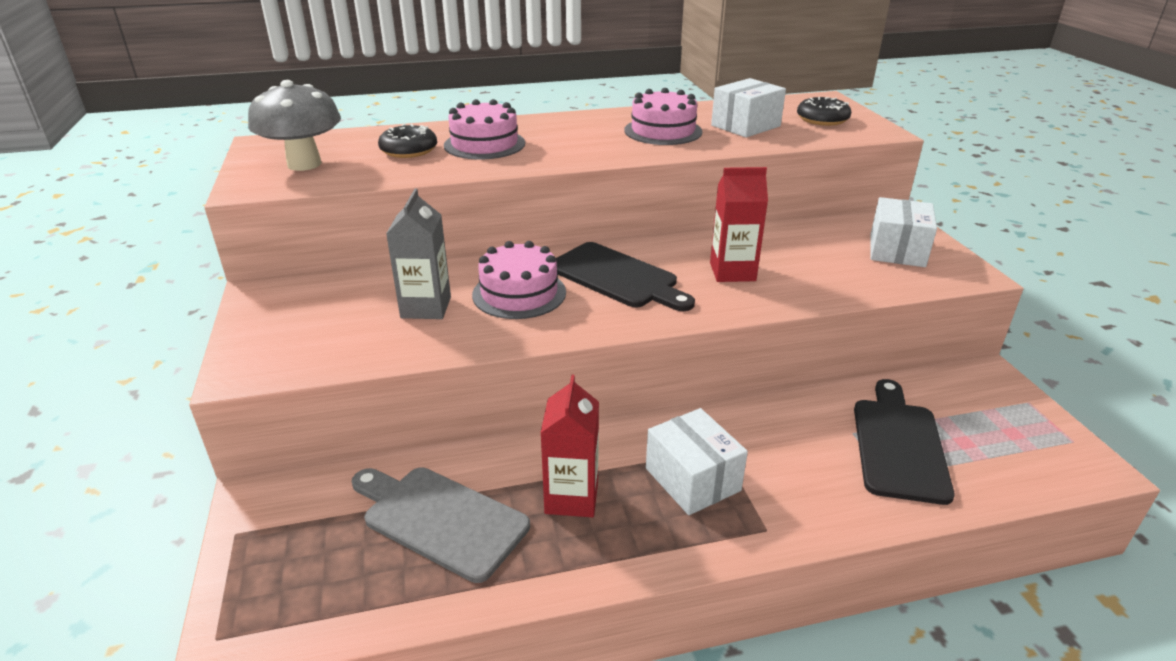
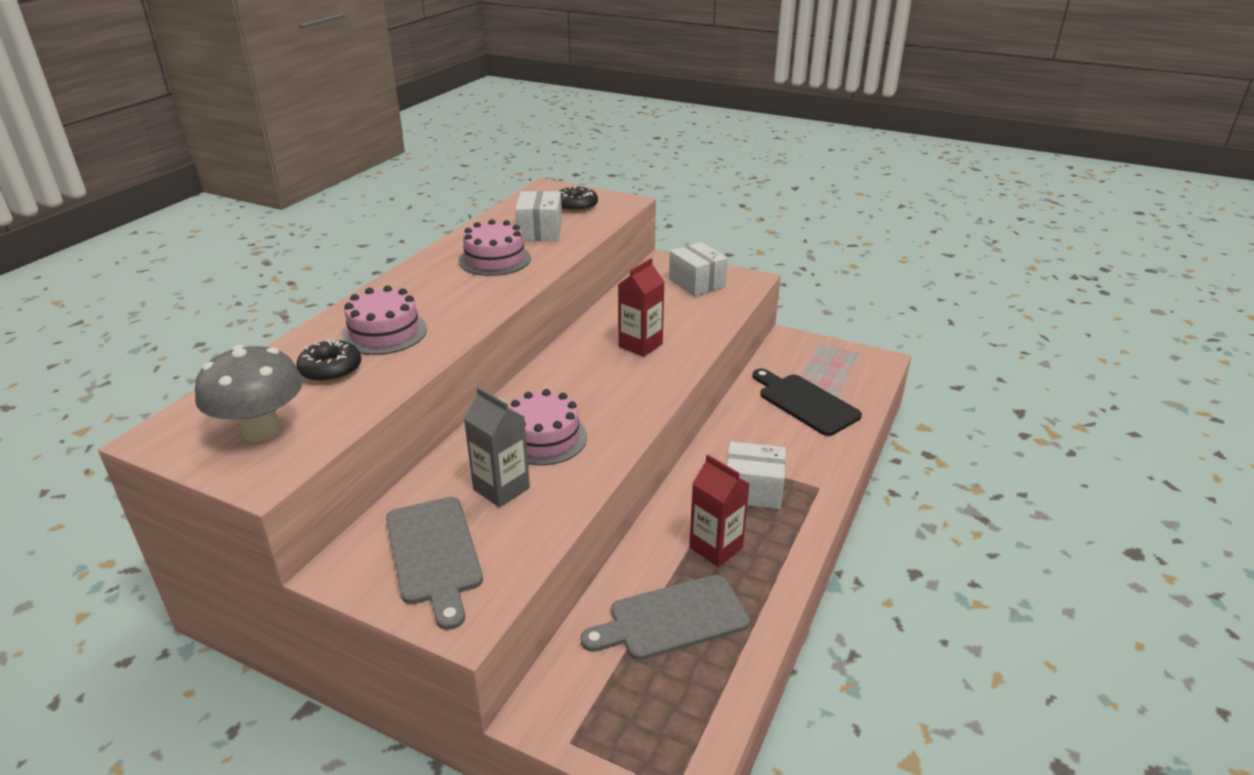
camera: 50 degrees left, 0 degrees up
black cutting board [556,242,695,311] -> none
none -> grey cutting board [386,497,483,630]

